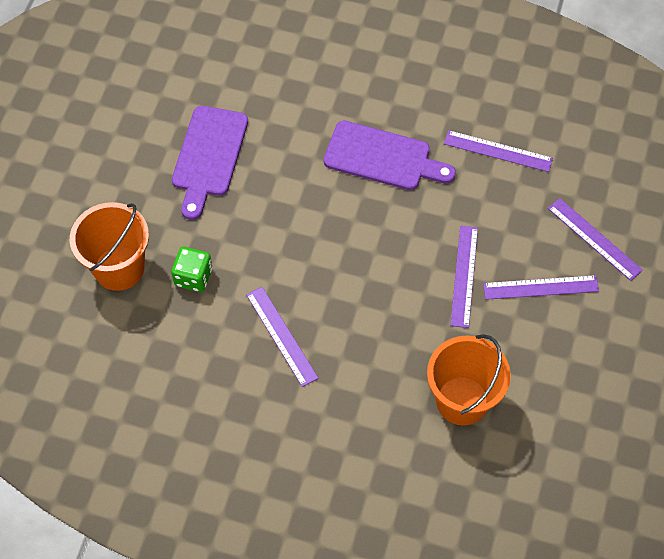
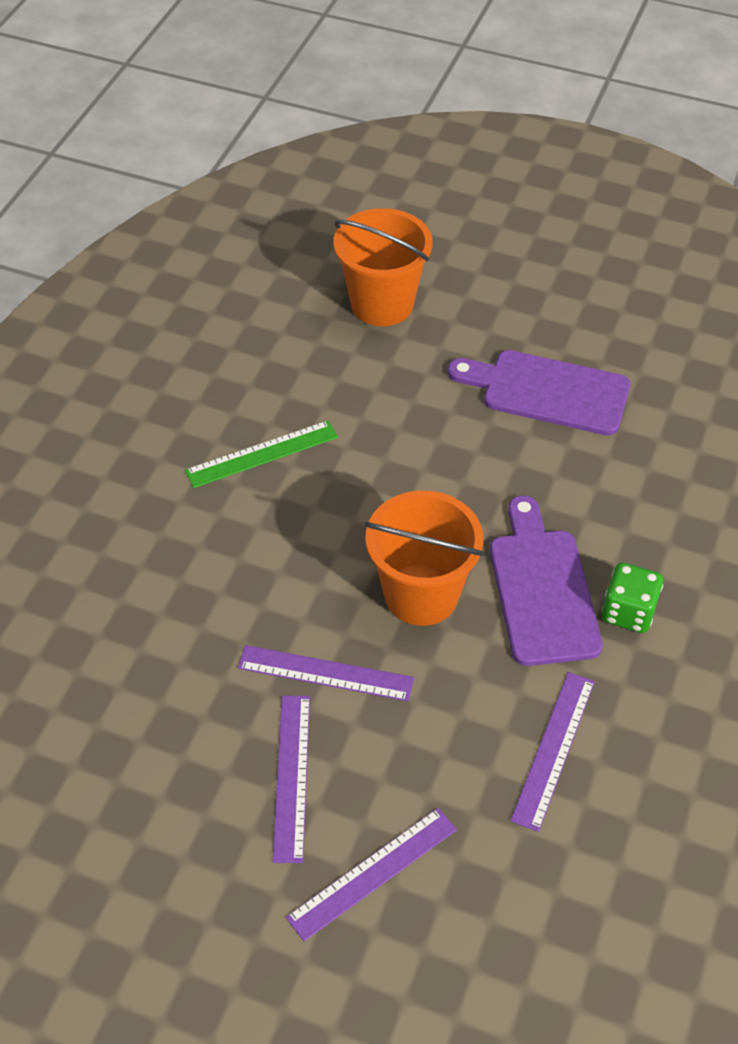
camera: 95 degrees right, 10 degrees down
green dice [171,247,212,292] -> green dice moved to [602,562,663,633]
purple ruler [246,287,318,387] -> green ruler [185,421,338,488]
purple cutting board [324,121,456,190] -> purple cutting board turned 150 degrees clockwise [490,496,603,666]
orange bucket [427,334,511,425] -> orange bucket moved to [365,491,484,626]

